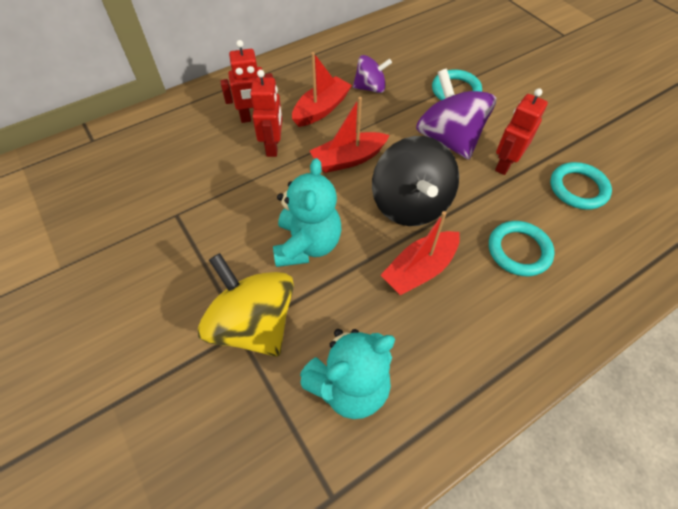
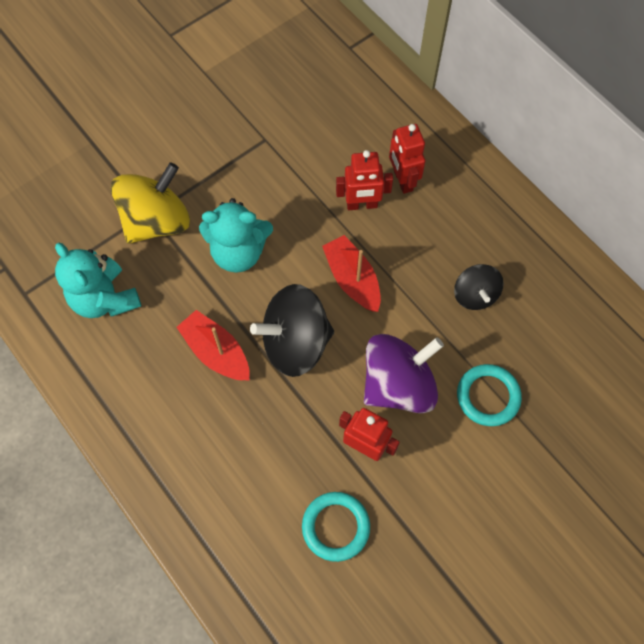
camera: 85 degrees right, 10 degrees up
red boat [292,52,352,127] -> none
purple spinning top [353,55,392,93] -> black spinning top [454,264,504,310]
turquoise ring [489,221,555,276] -> none

